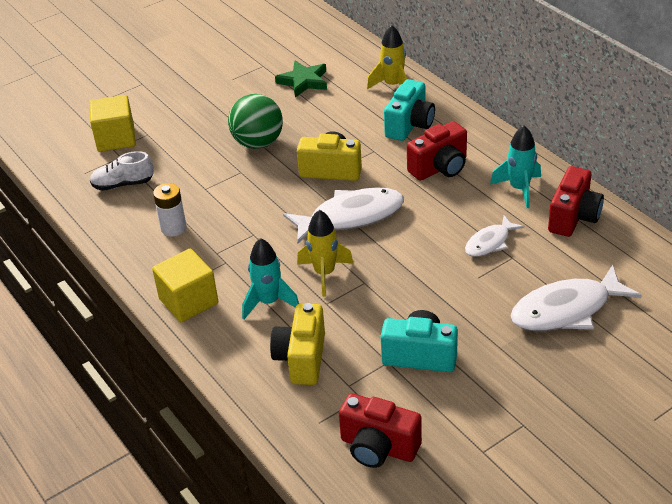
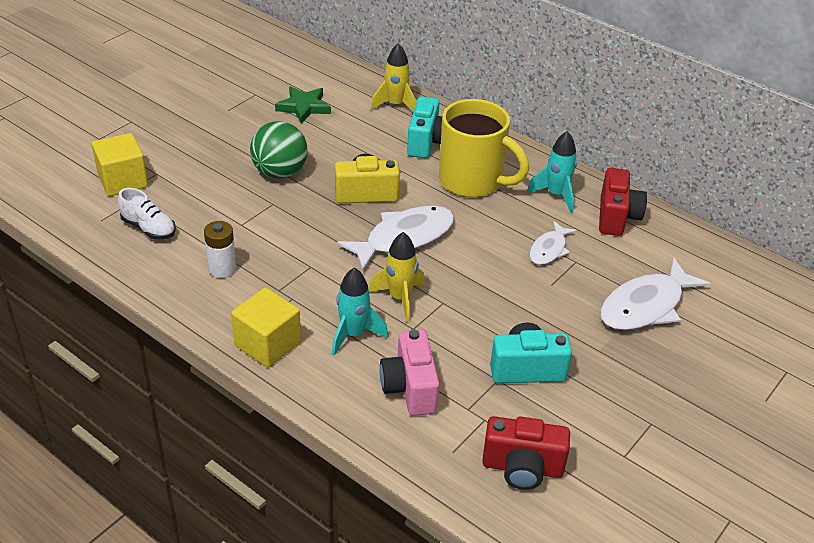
camera: 20 degrees left, 0 degrees up
white shoe [90,151,154,191] -> white shoe turned 120 degrees counterclockwise [118,188,176,240]
yellow camera [270,303,325,385] -> pink camera [380,329,440,416]
red camera [407,121,467,181] -> yellow mug [439,99,529,197]

